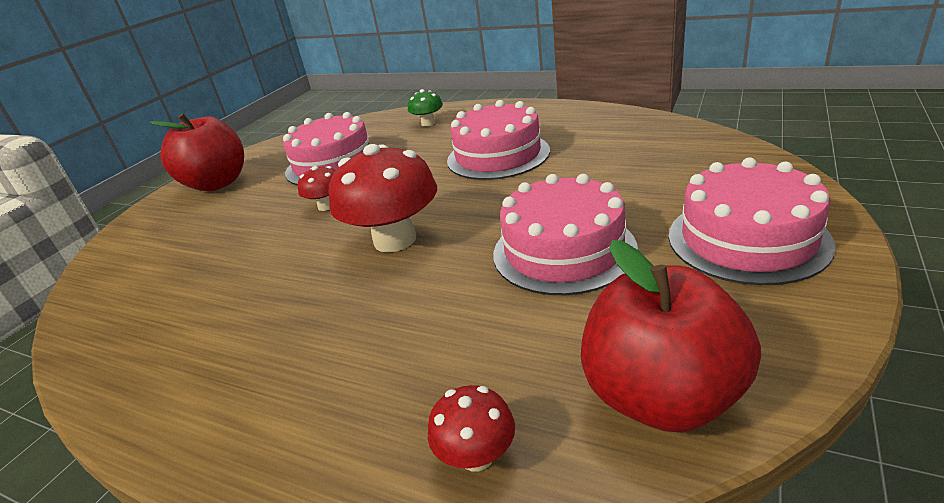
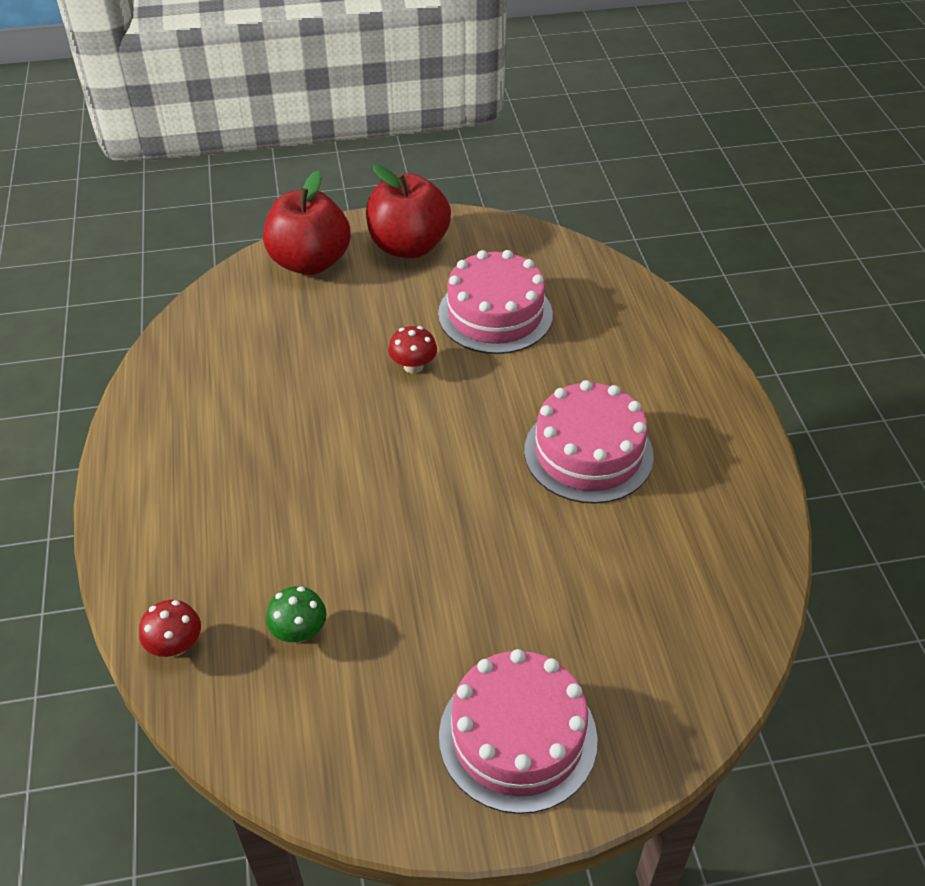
camera: 50 degrees right, 15 degrees up
red mushroom [329,144,437,253] -> none
green mushroom [408,89,443,126] -> green mushroom moved to [266,586,327,642]
pink cake [493,174,638,295] -> none
red apple [581,240,761,433] -> red apple moved to [263,171,351,275]

